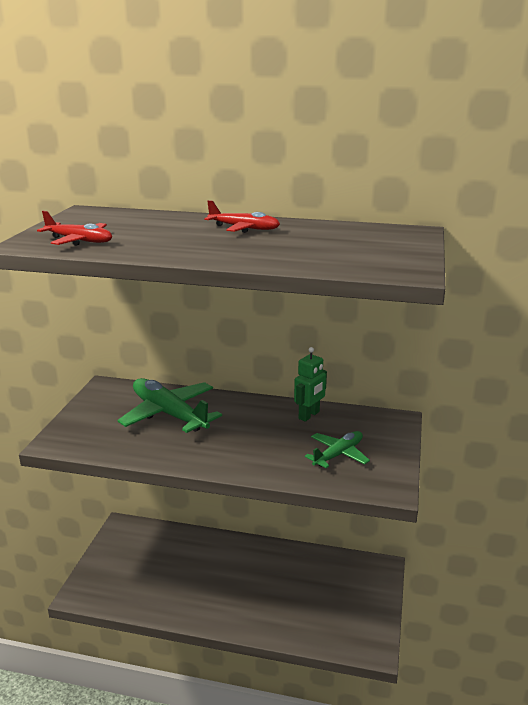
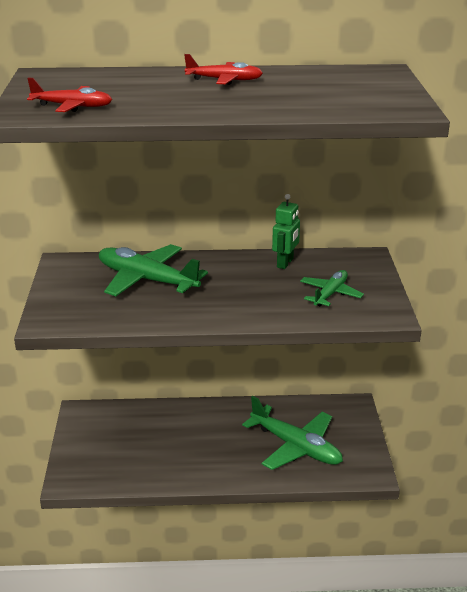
camera: 15 degrees left, 5 degrees up
none -> green plane [242,396,343,470]

